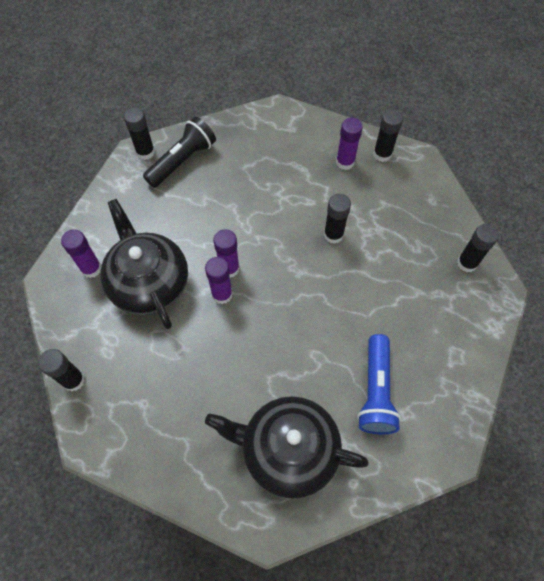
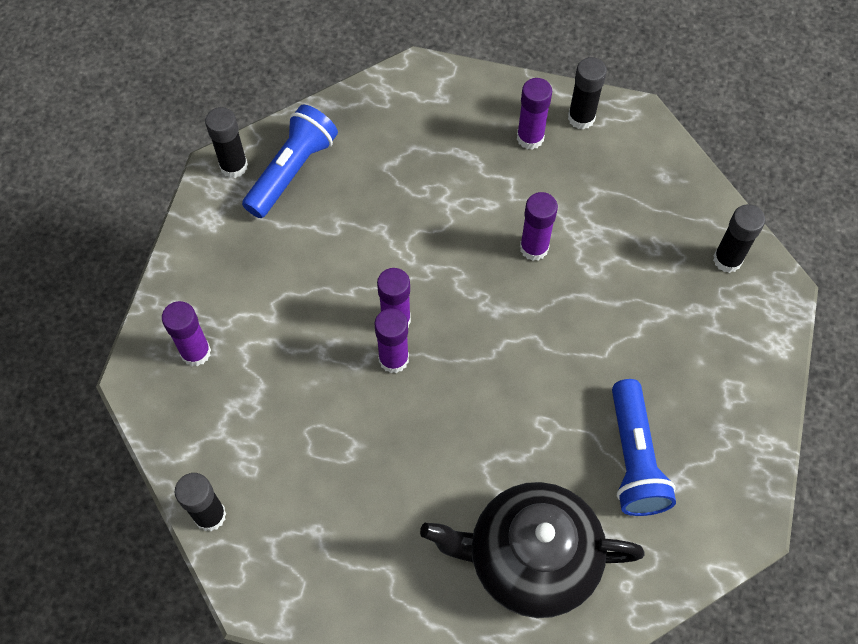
camera: 10 degrees left, 0 degrees up
black teapot [100,199,188,329] -> none
black flashlight [143,117,216,188] -> blue flashlight [242,105,338,218]
black glue stick [324,194,351,244] -> purple glue stick [520,192,558,261]

